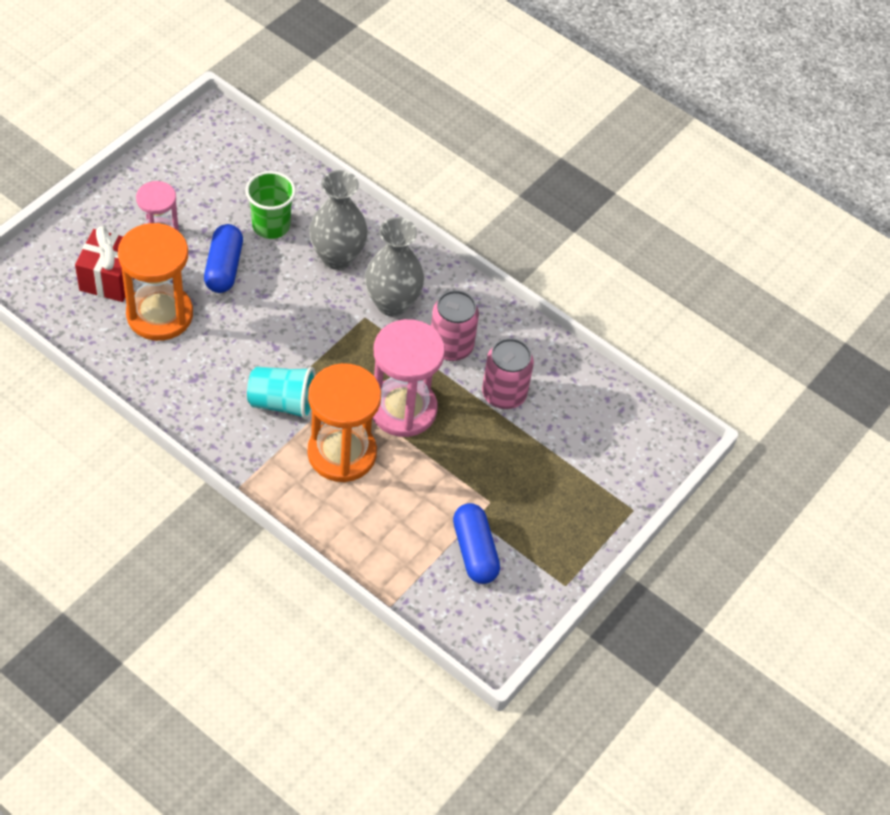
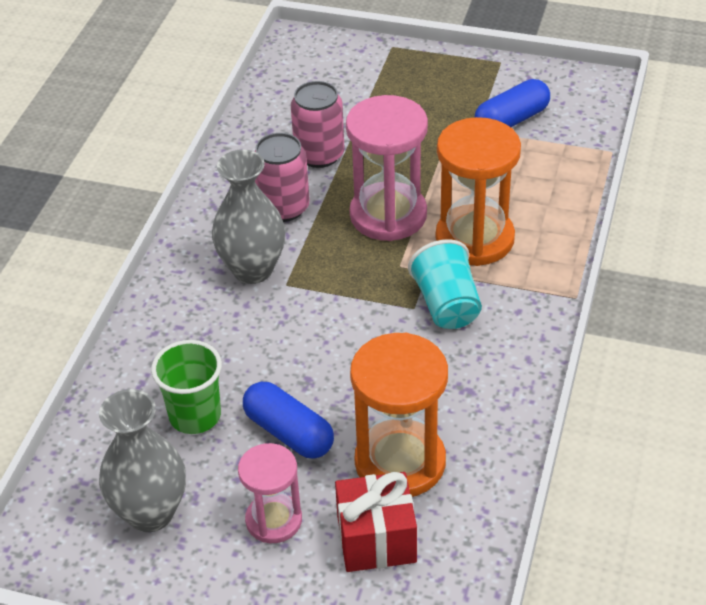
camera: 105 degrees left, 10 degrees down
blue capsule [204,224,243,293] -> blue capsule turned 60 degrees clockwise [243,382,334,458]
grey vase [309,170,368,270] -> grey vase moved to [99,389,186,532]

